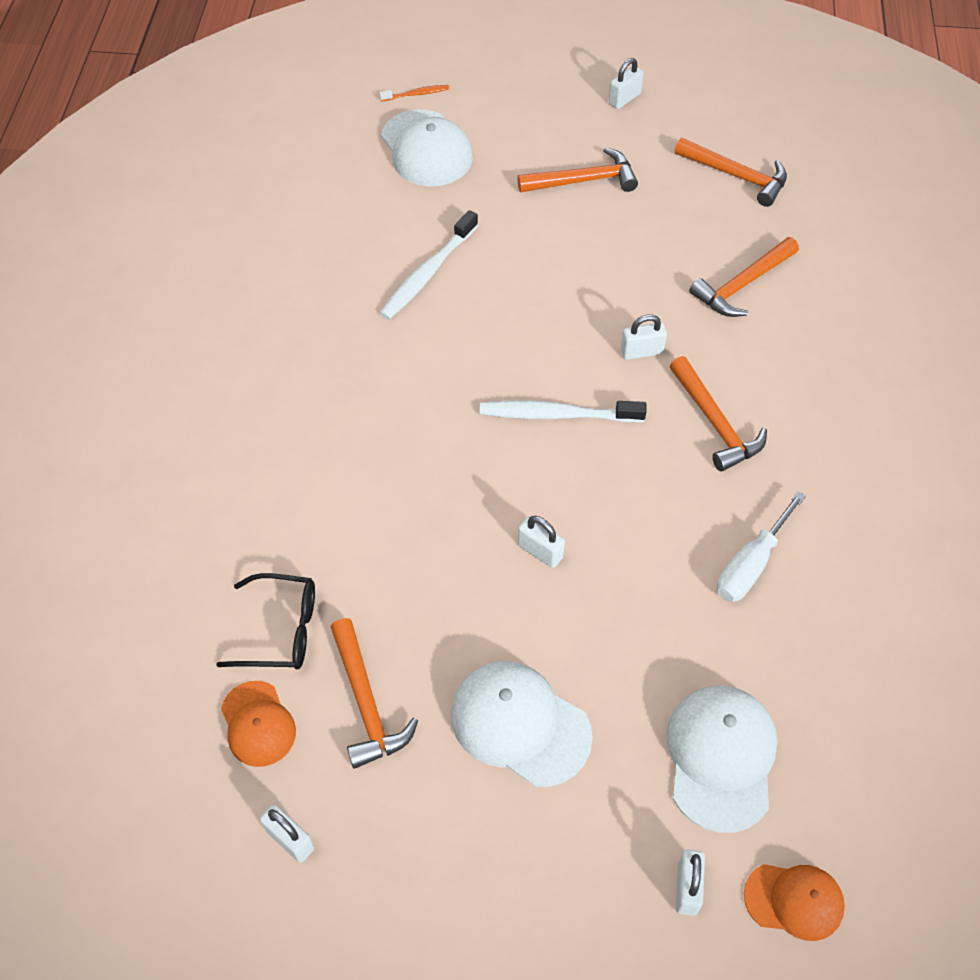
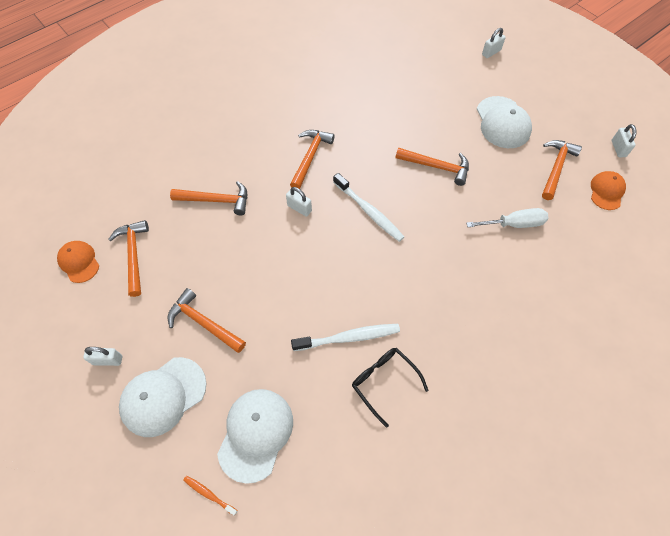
camera: 135 degrees left, 5 degrees up
black glasses [216,573,315,669] -> black glasses moved to [352,348,429,428]
white padlock [518,516,565,568] -> orange hammer [395,148,469,186]
white cap [666,686,778,833] -> white cap moved to [119,357,206,437]
white screwdriver [717,491,806,602] -> white screwdriver moved to [466,208,549,228]
orange cap [744,864,845,941] -> orange cap moved to [57,241,99,283]

